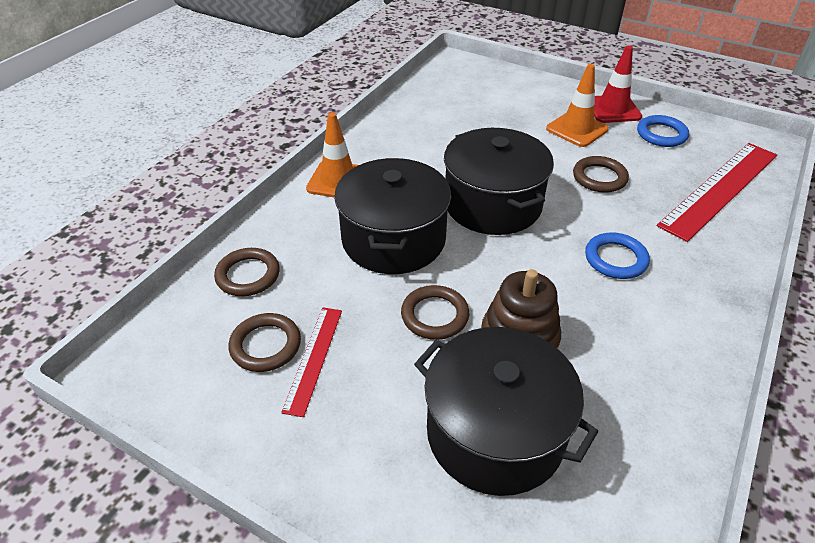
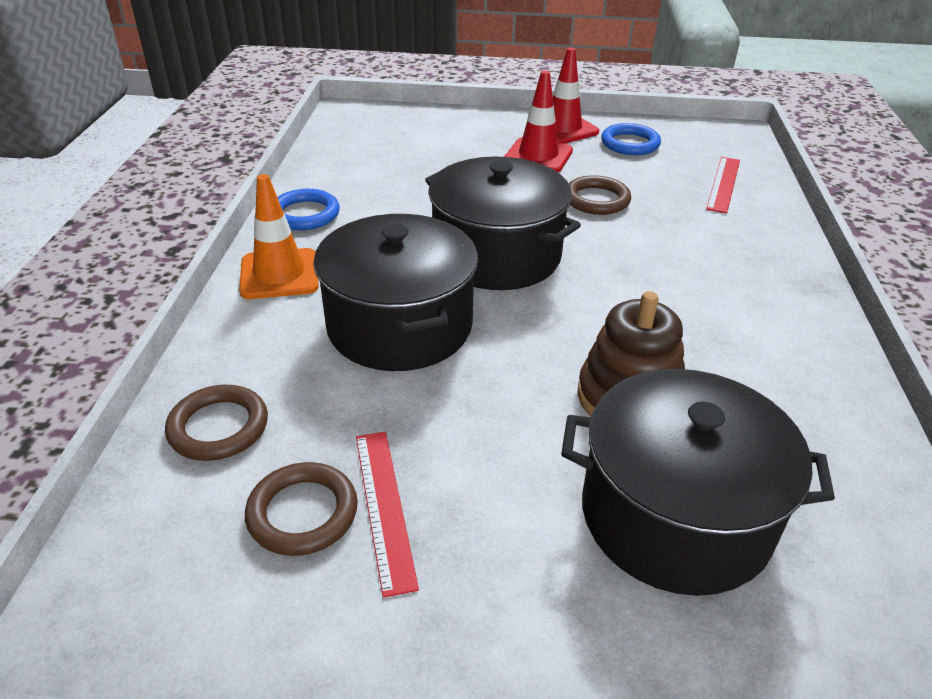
camera: 25 degrees left, 5 degrees down
brown ring [401,285,469,340] -> none
orange traffic cone [546,64,609,147] -> red traffic cone [504,71,573,172]
blue ring [585,232,650,279] -> blue ring moved to [277,189,340,230]
red ruler [657,143,777,242] -> red ruler [706,157,740,213], size x0.53

